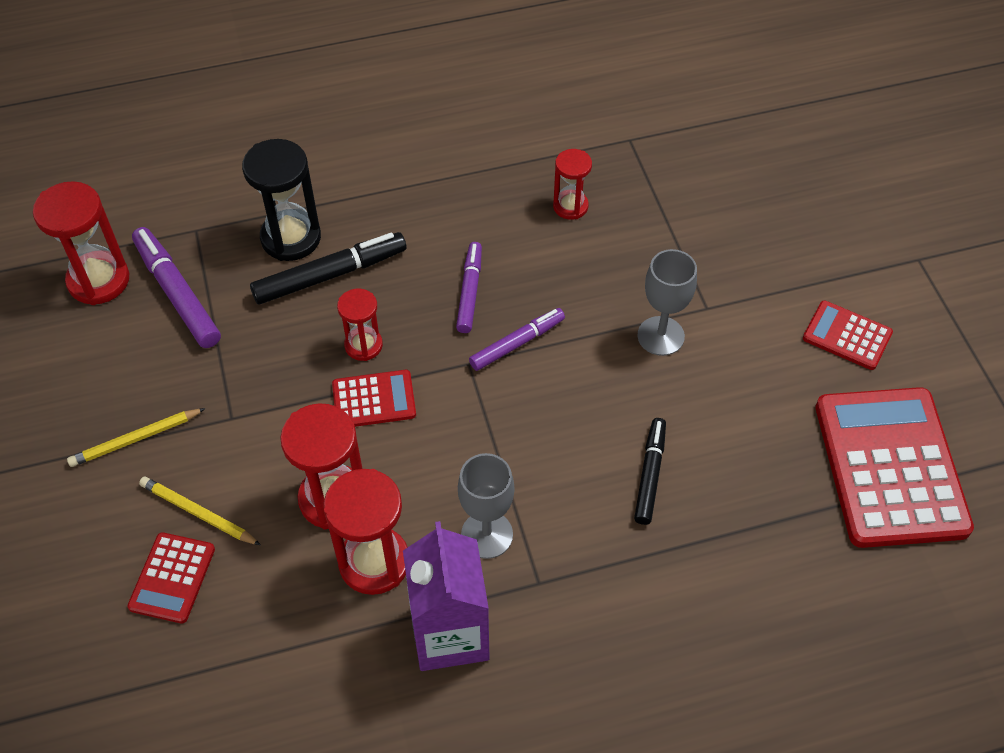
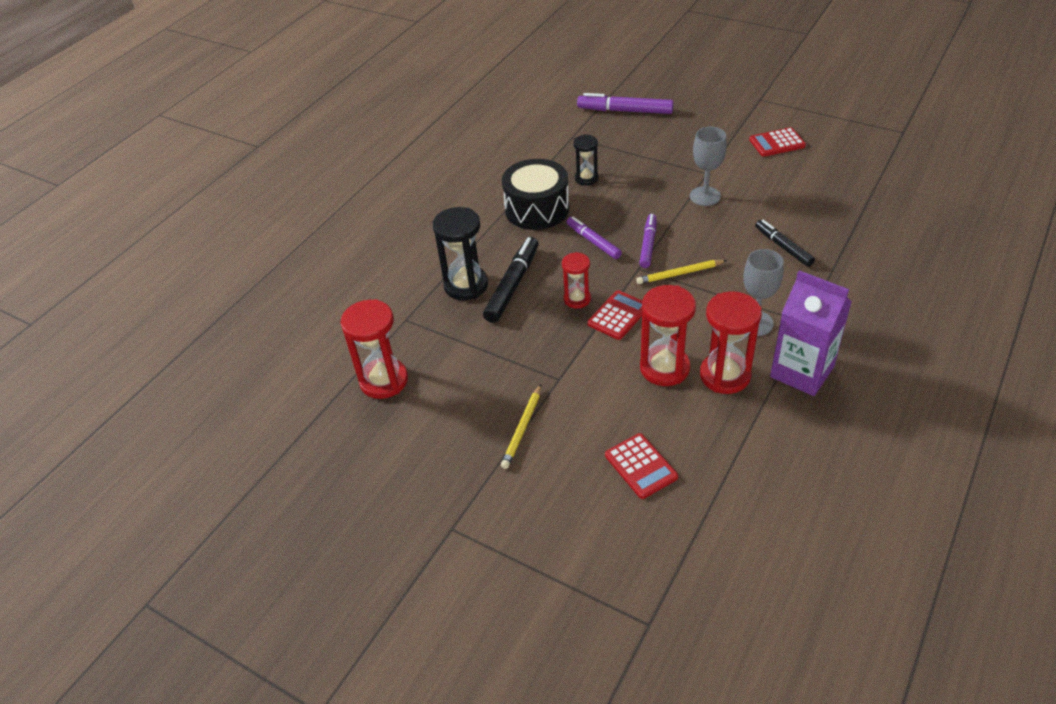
camera: 40 degrees left, 10 degrees down
purple marker [132,227,221,348] -> purple marker moved to [577,93,674,114]
yellow pencil [139,476,261,545] -> yellow pencil moved to [636,260,727,284]
red hourglass [553,149,592,220] -> black hourglass [574,135,598,185]
red calculator [816,387,974,548] -> none
none -> black drum [502,159,569,230]

